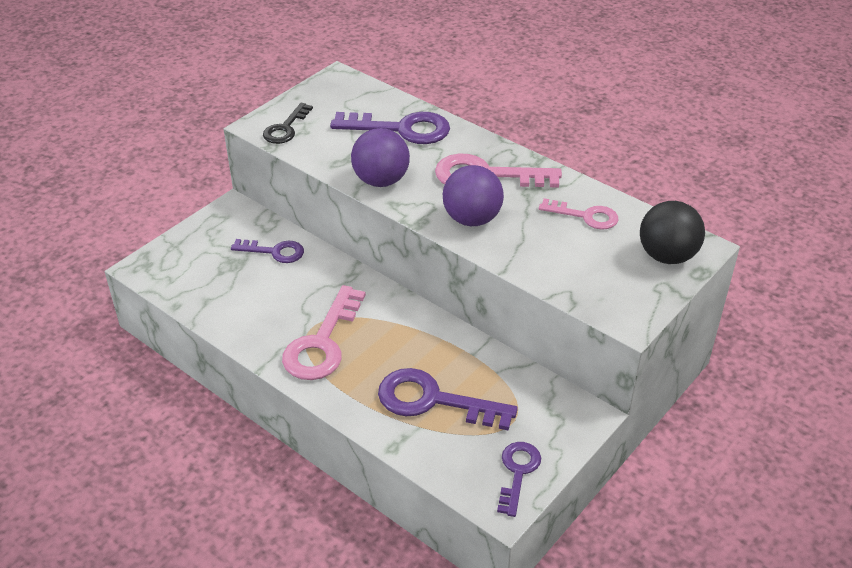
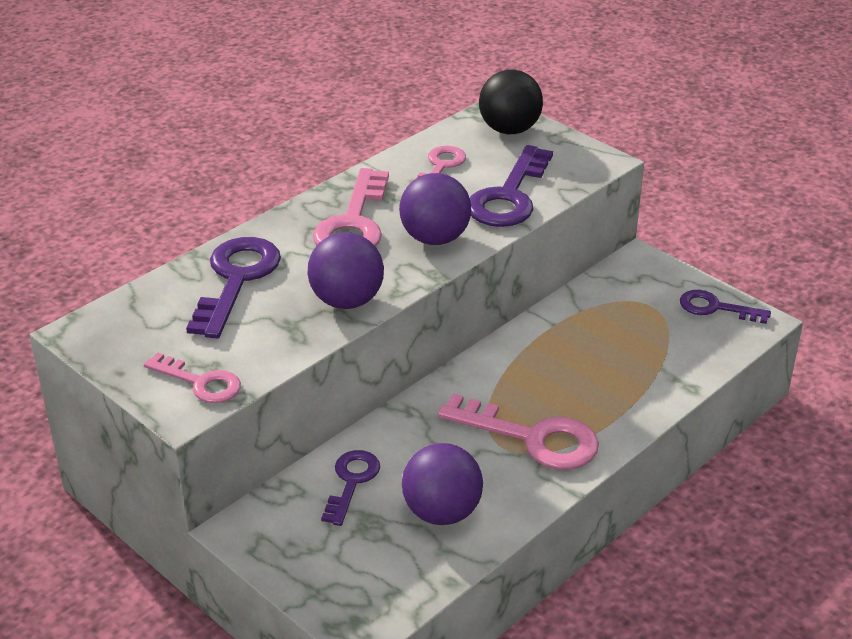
camera: 85 degrees left, 5 degrees down
black key [263,103,313,144] -> pink key [144,353,241,403]
purple key [378,368,518,431] -> purple key moved to [470,145,553,227]
none -> purple ball [402,443,483,525]

